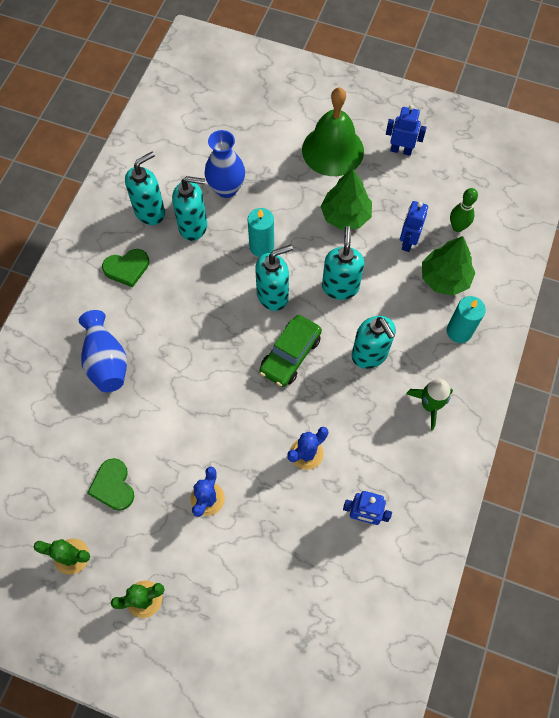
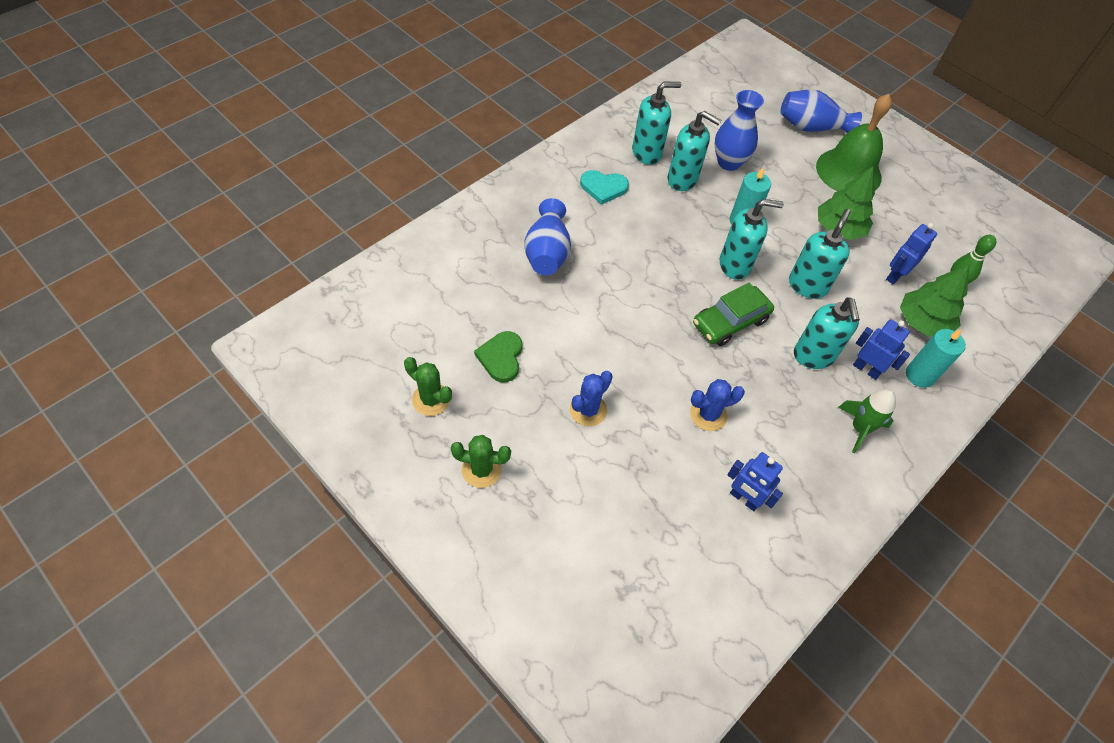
camera: 20 degrees right, 10 degrees down
green heart [102,249,149,287] -> turquoise heart [580,170,629,205]
blue robot [386,105,427,156] -> blue robot moved to [853,319,910,380]
none -> blue vase [780,89,862,133]

